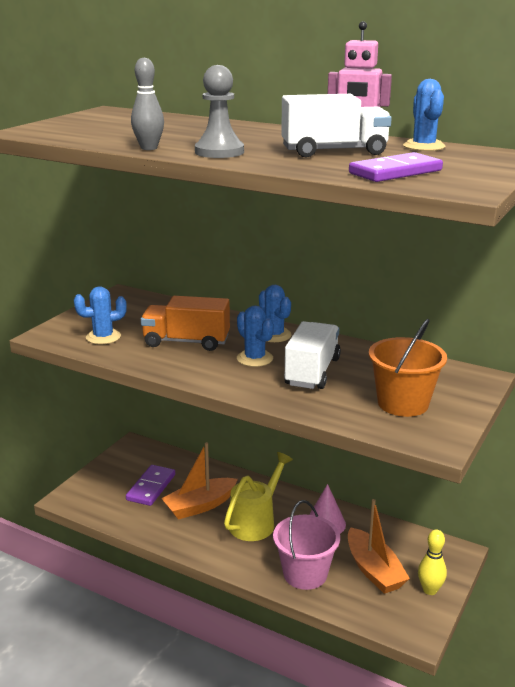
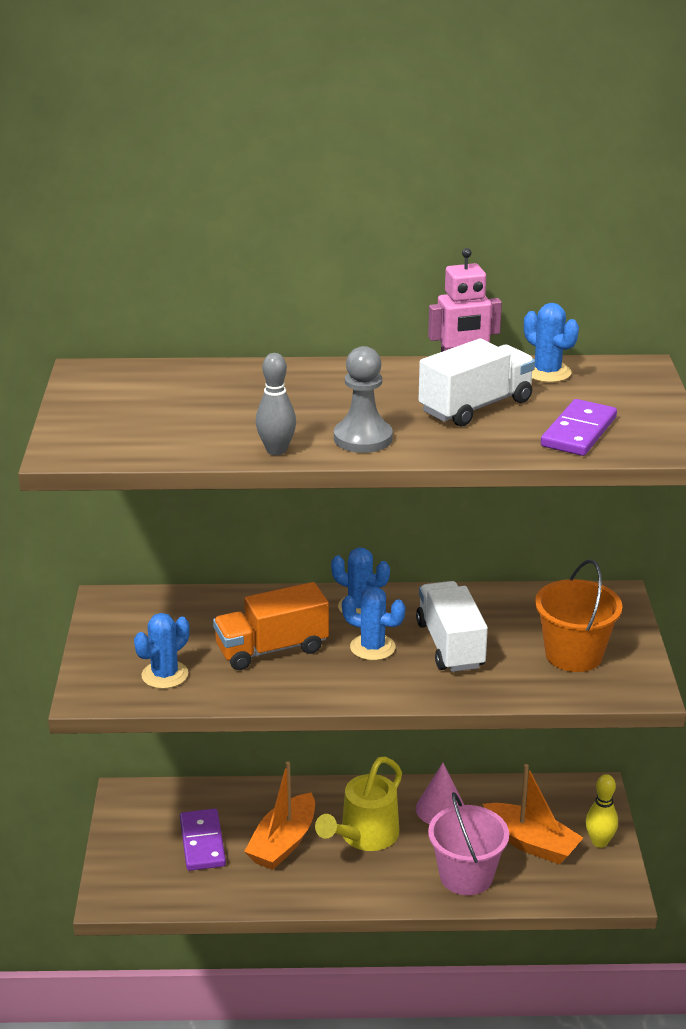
camera: 30 degrees left, 5 degrees up
yellow watering can [224,452,293,541] -> yellow watering can turned 150 degrees counterclockwise [315,756,402,851]

